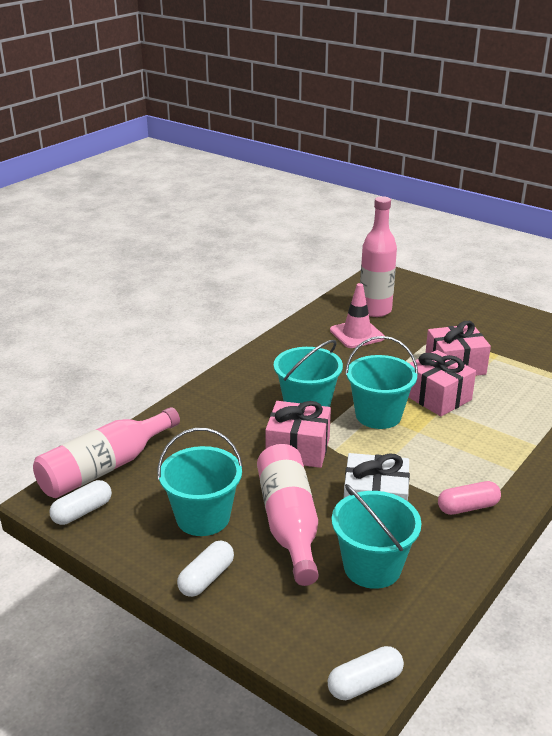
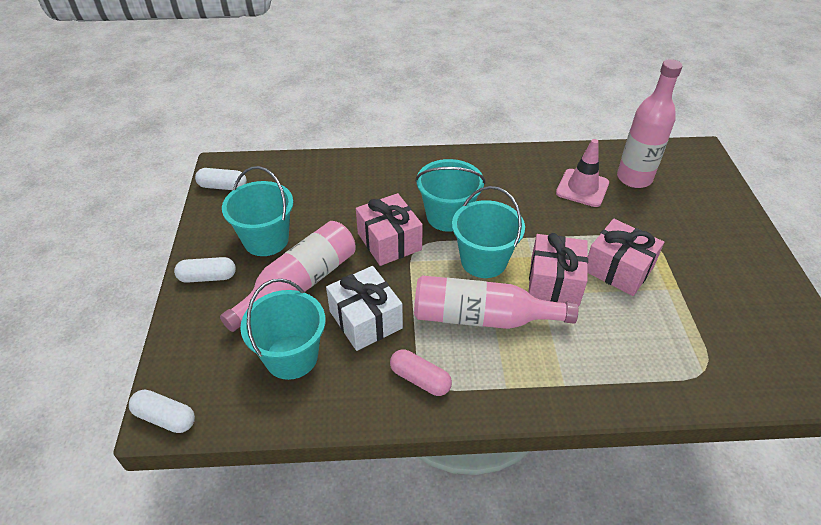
camera: 50 degrees right, 15 degrees up
pink bottle [33,407,180,498] -> pink bottle moved to [414,275,578,329]

